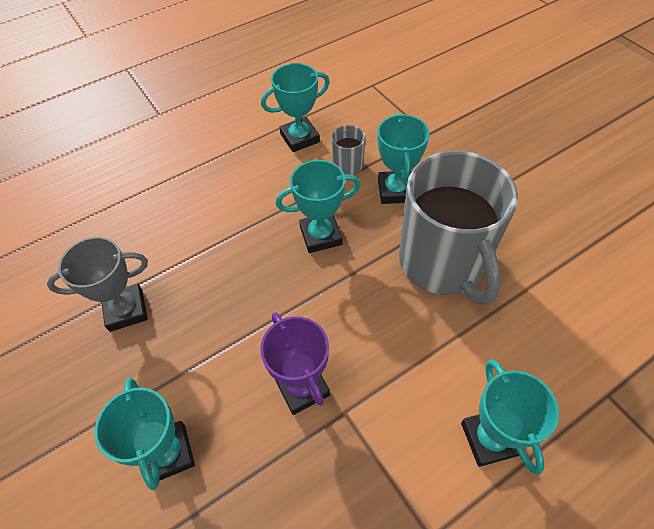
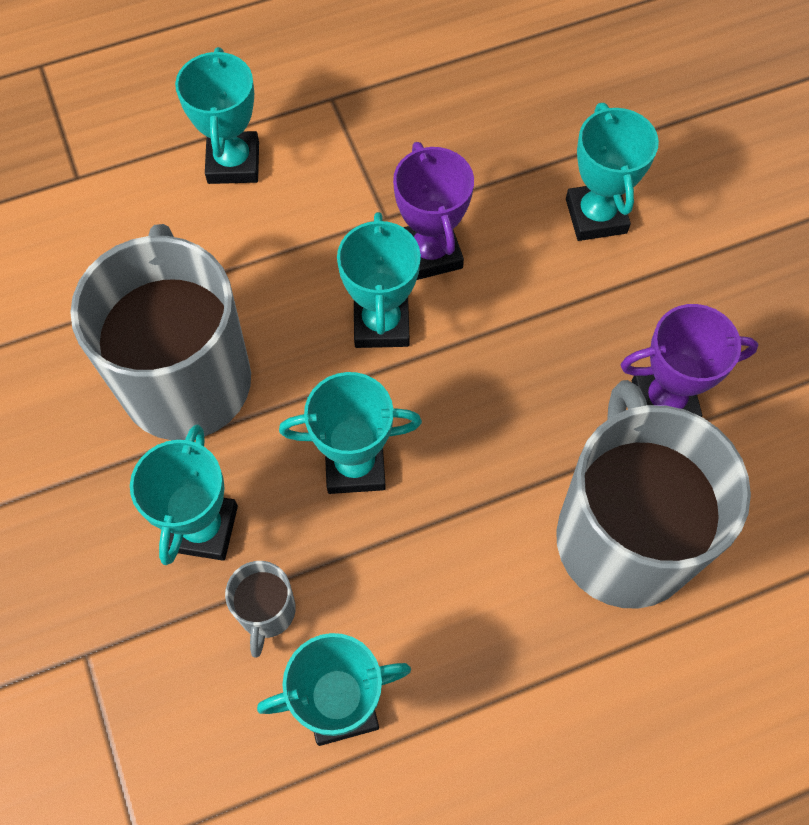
camera: 170 degrees left, 10 degrees up
grey trophy [47,237,148,332] -> purple trophy [621,304,758,417]
none -> turquoise trophy [337,212,421,348]
none -> grey mug [556,380,751,608]

